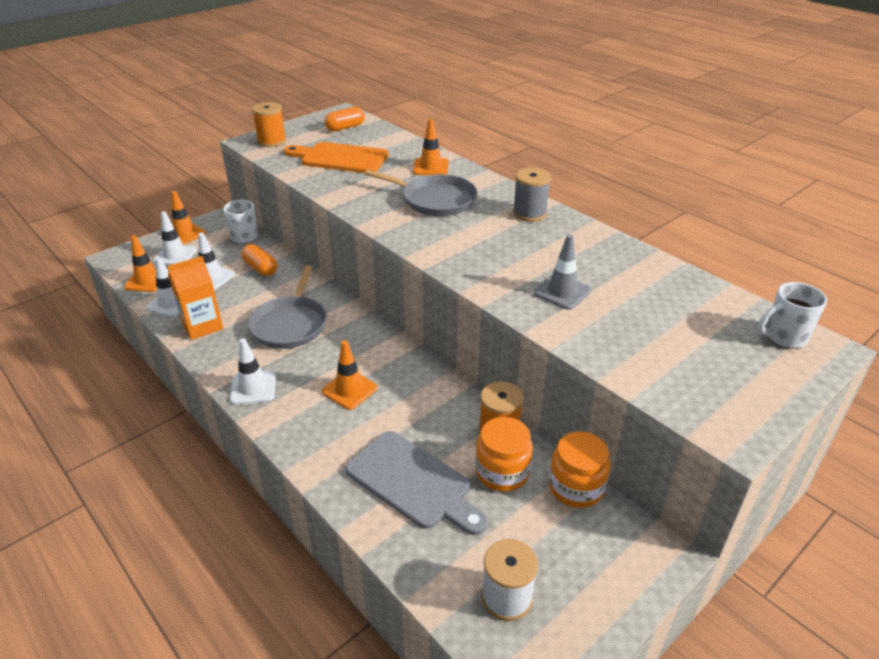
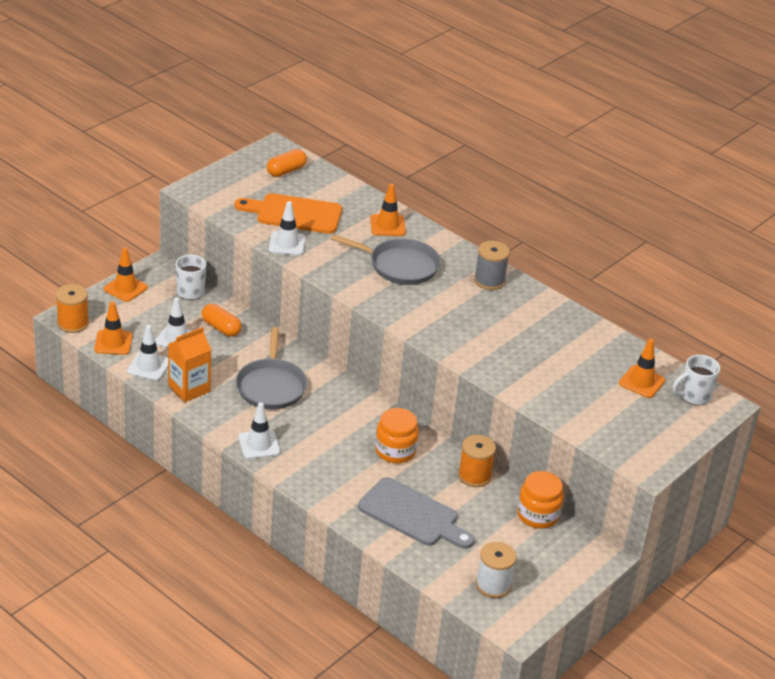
camera: 10 degrees left, 0 degrees up
white traffic cone [153,212,197,265] -> white traffic cone moved to [269,201,306,255]
orange spool [252,102,286,147] -> orange spool moved to [56,284,89,333]
orange traffic cone [322,340,378,410] -> orange traffic cone moved to [619,339,665,398]
orange jar [475,417,533,492] -> orange jar moved to [375,408,419,463]
grey traffic cone [534,234,591,310] -> none

